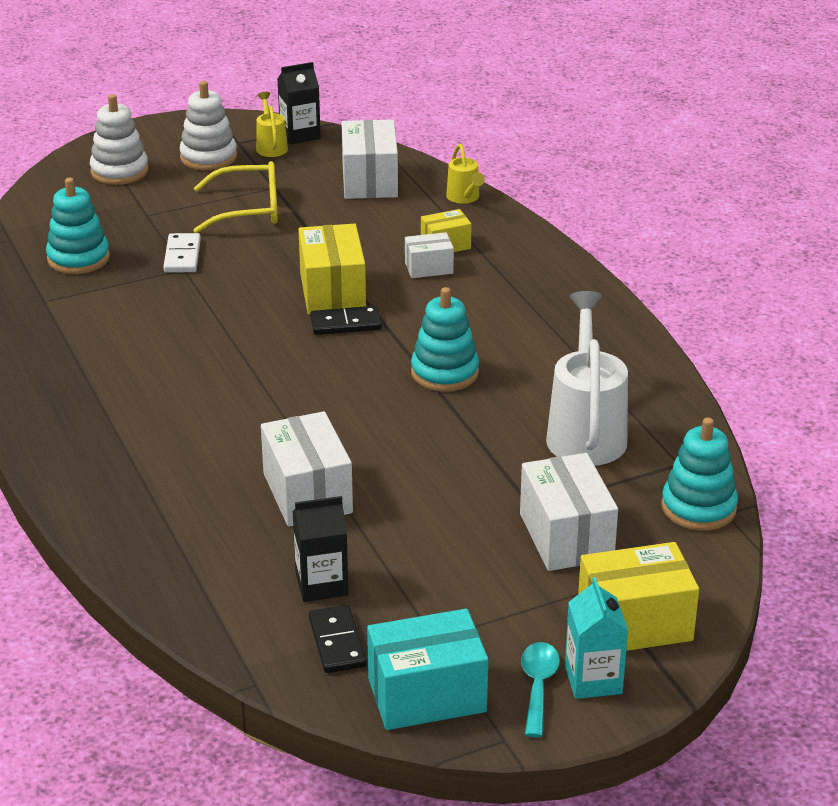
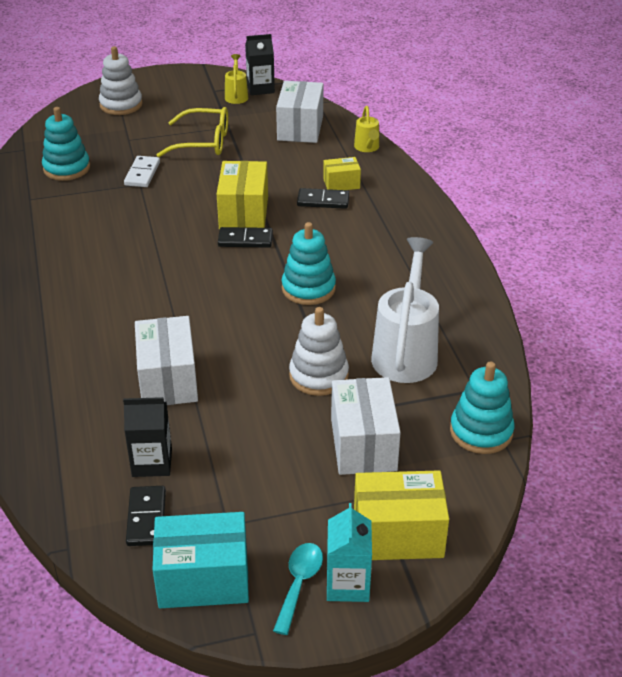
camera: 10 degrees right, 5 degrees up
white stacking toy [179,81,237,171] -> white stacking toy moved to [289,307,349,396]
white box [405,232,454,278] -> black domino [297,188,349,209]

